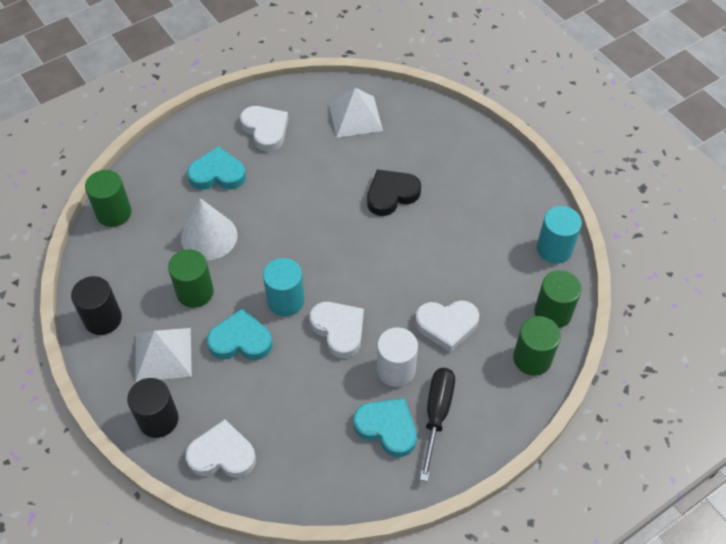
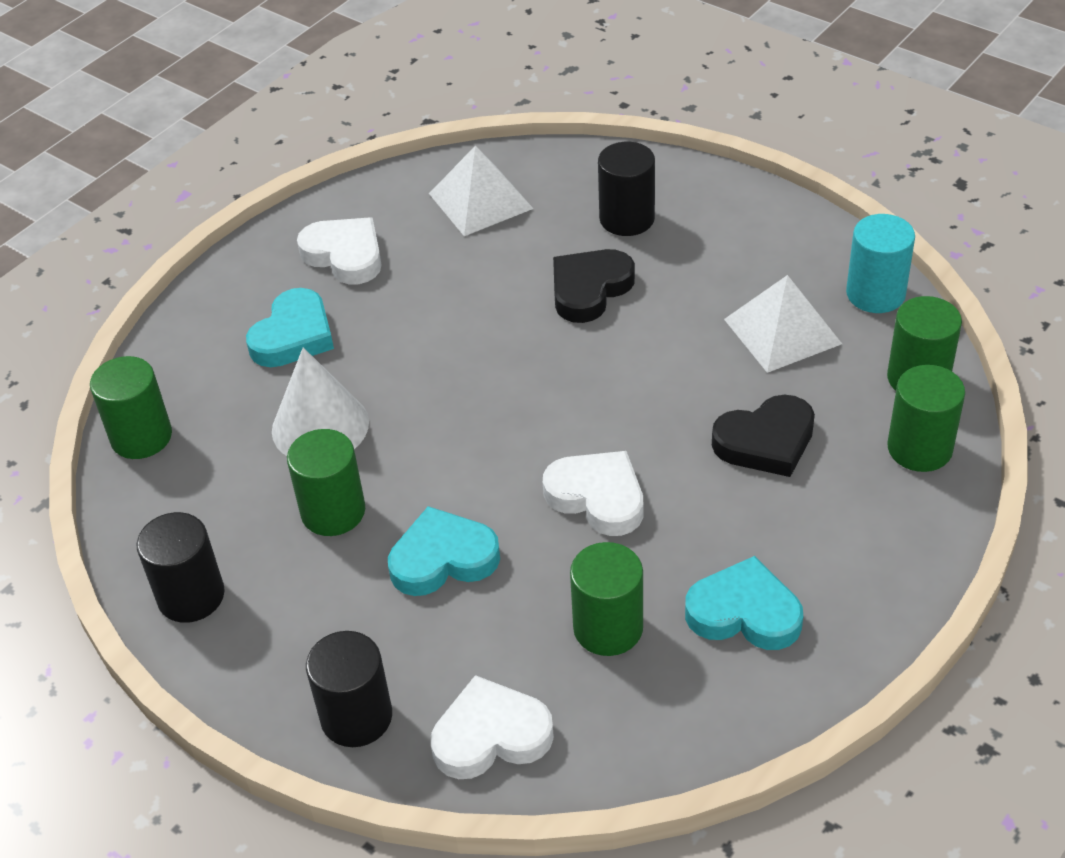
camera: 15 degrees left, 10 degrees down
white pyramid [135,328,192,382] -> white pyramid moved to [724,275,842,373]
turquoise heart [187,146,246,190] -> turquoise heart turned 135 degrees clockwise [246,288,334,367]
turquoise cylinder [263,258,305,316] -> none
white cylinder [377,327,418,387] -> none
white heart [415,300,479,353] -> black heart [712,395,815,477]
black screwdriver [420,368,455,482] -> none
none -> green cylinder [570,542,643,656]
none -> black cylinder [598,142,655,236]

